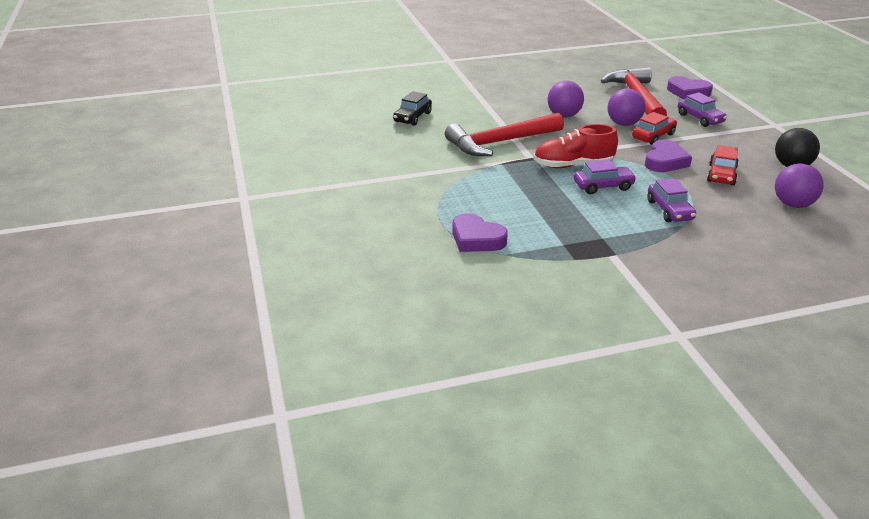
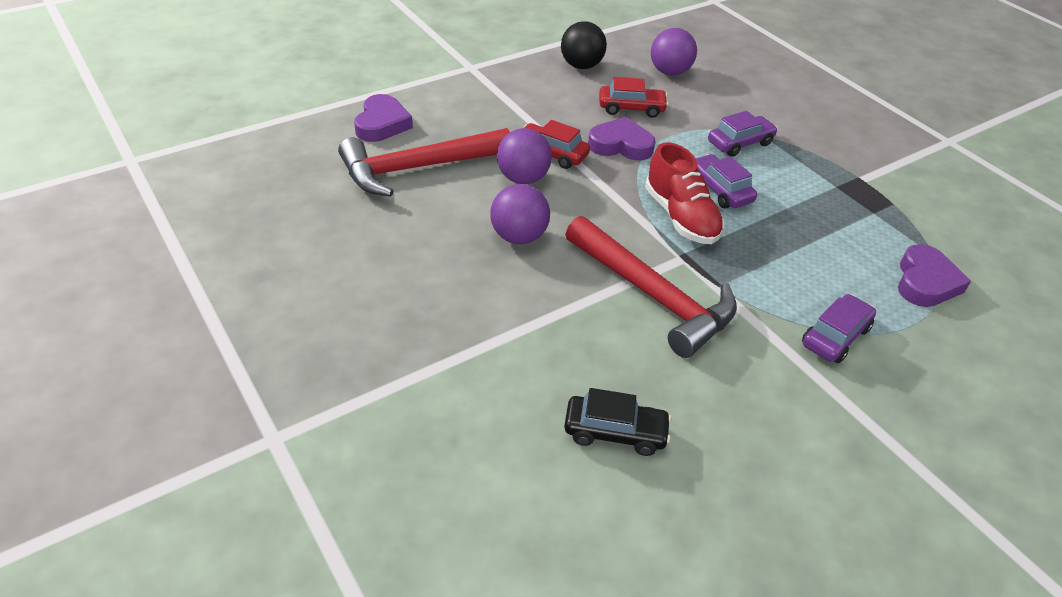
camera: 110 degrees left, 10 degrees up
purple car [678,92,727,127] -> purple car moved to [802,294,876,363]

